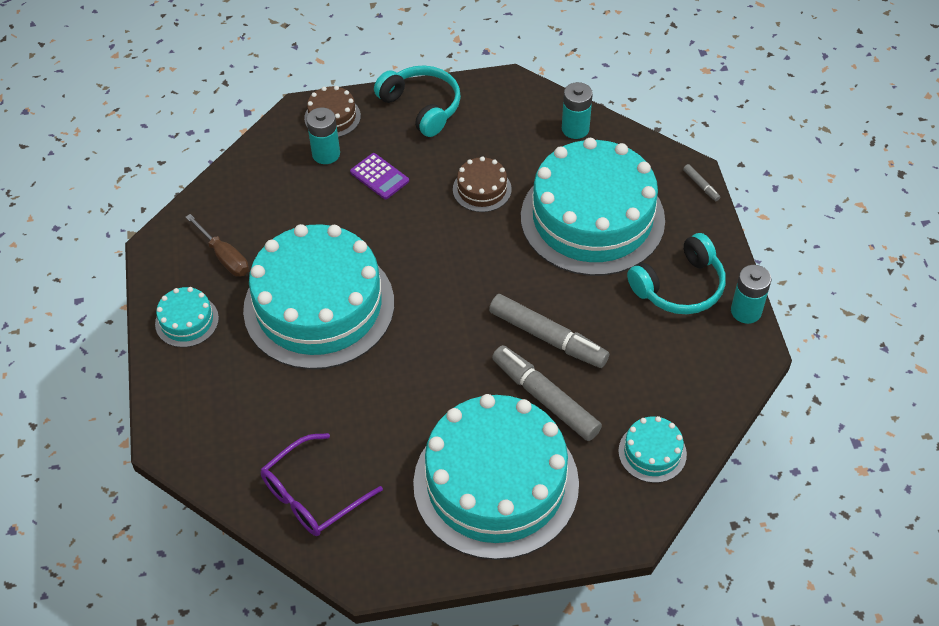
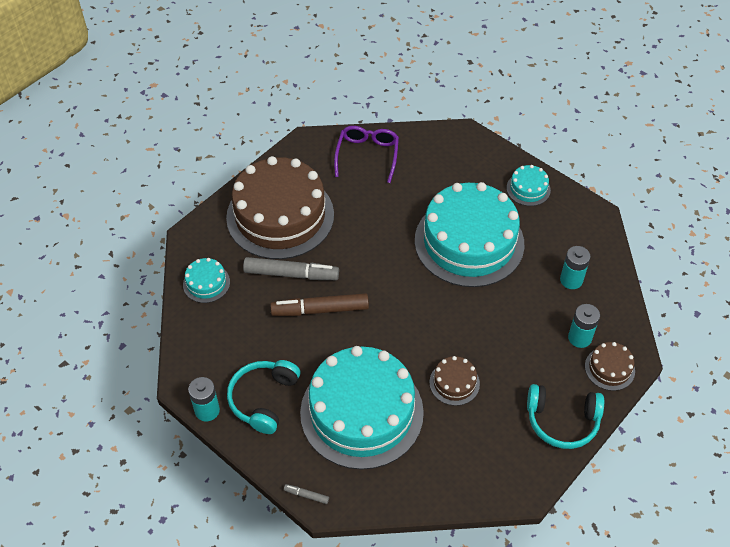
camera: 140 degrees right, 0 degrees up
brown screwdriver [186,214,249,276] -> none
purple calculator [350,153,409,199] -> none
turquoise cake [413,394,579,560] -> brown cake [226,156,334,259]
grey marker [489,294,609,368] -> brown marker [270,293,369,316]
turquoise battery [562,82,593,139] -> turquoise battery moved to [560,246,591,289]

